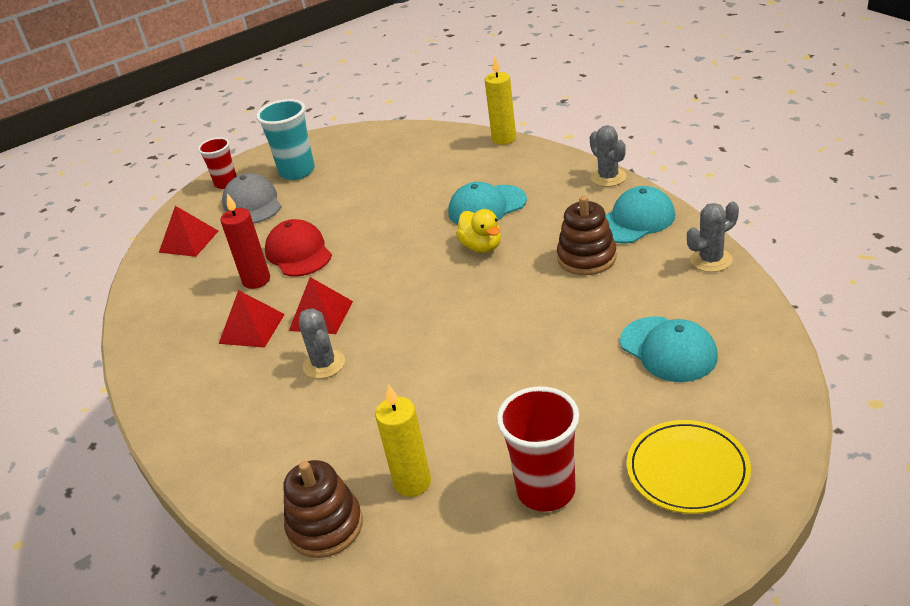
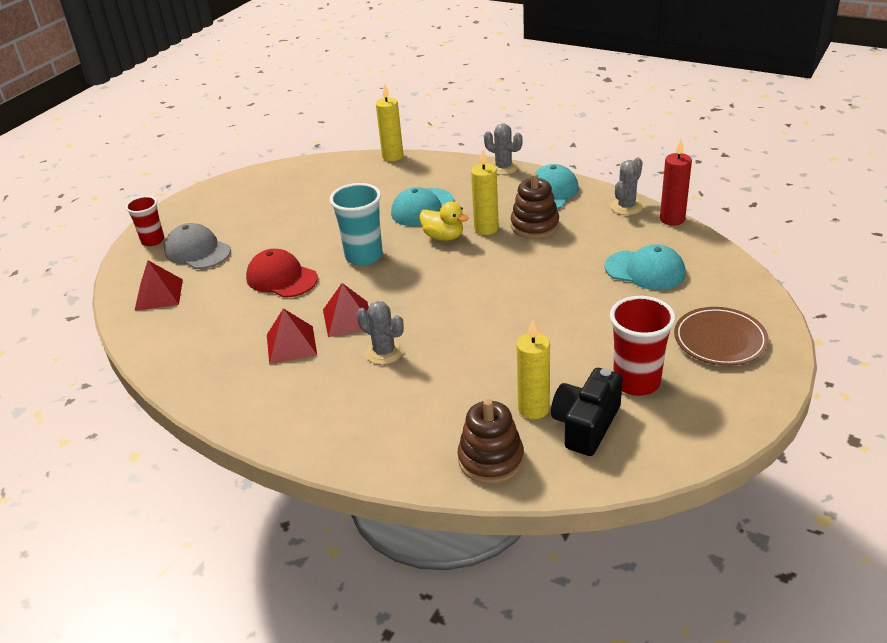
camera: 30 degrees left, 0 degrees up
red candle [221,193,270,289] -> red candle moved to [660,138,692,226]
turquoise cup [256,99,315,180] -> turquoise cup moved to [330,183,383,266]
yellow plate [627,420,751,514] -> brown plate [674,307,769,366]
none -> yellow candle [471,149,499,235]
none -> black camera [551,368,623,456]

